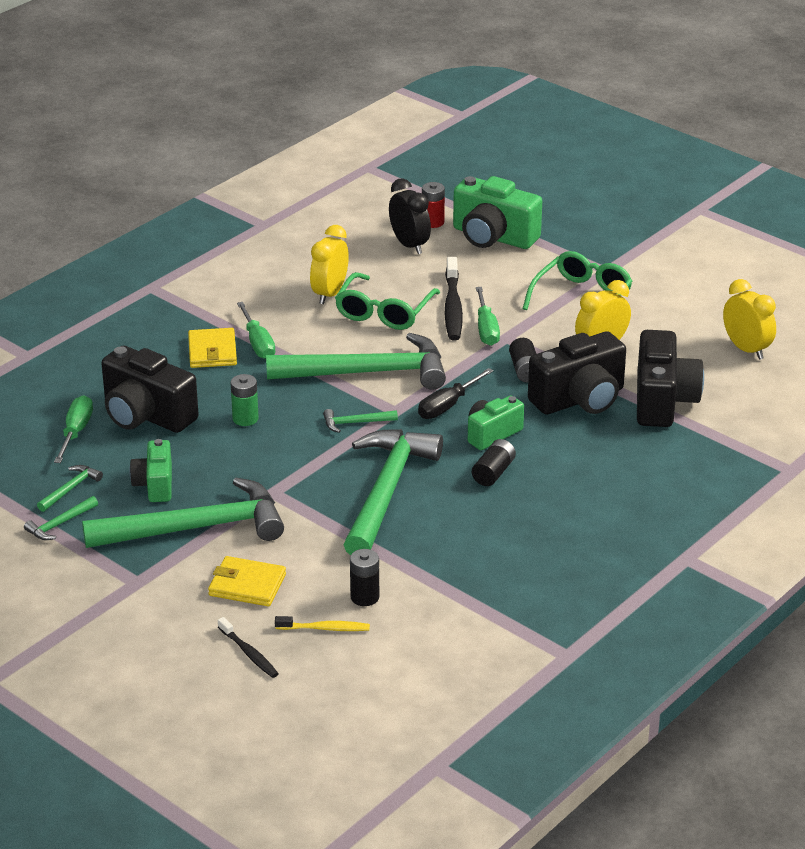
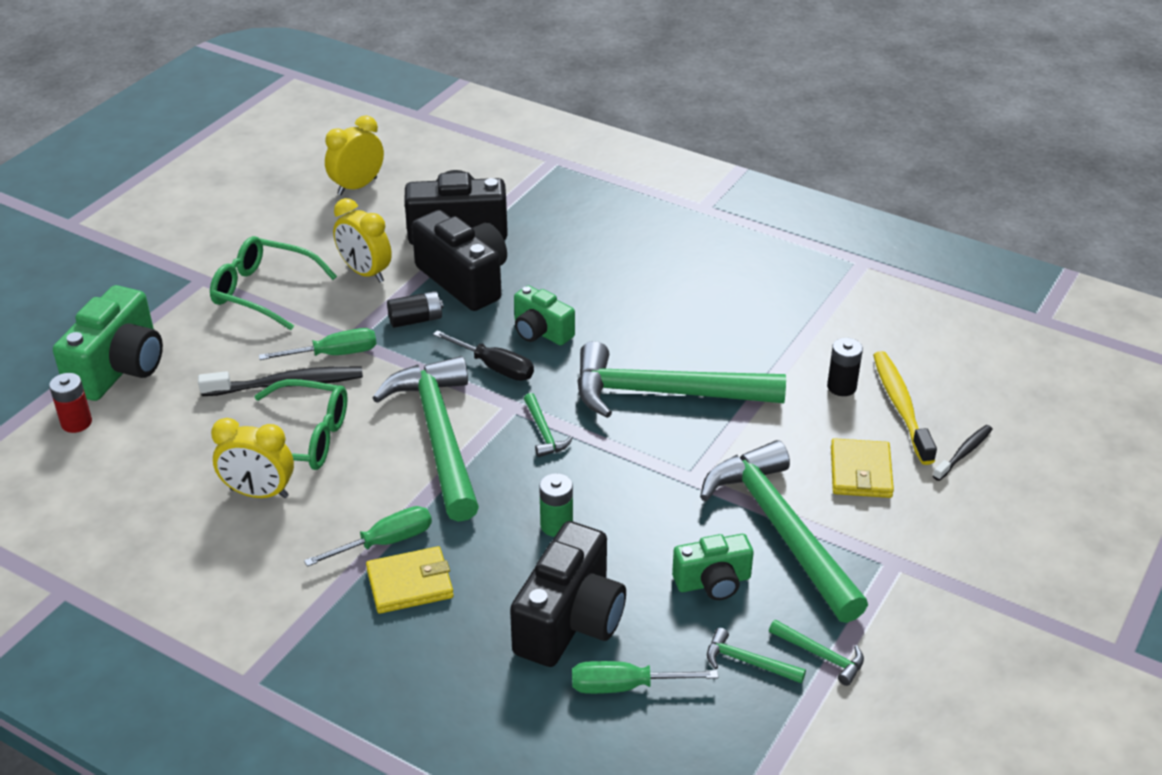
camera: 100 degrees left, 5 degrees up
yellow toothbrush [275,616,370,631] -> yellow toothbrush [873,351,937,465], size x1.69
black clock [389,178,431,254] -> none
black battery [472,439,516,486] -> none

